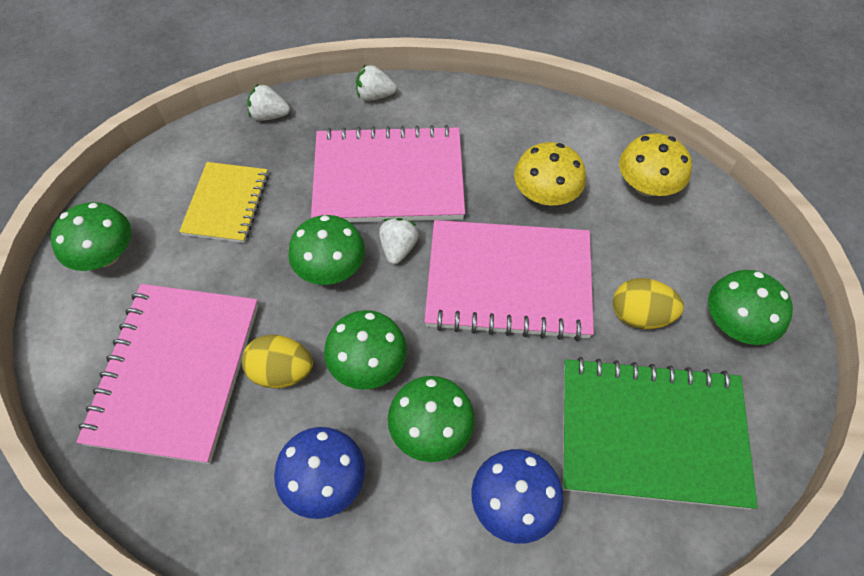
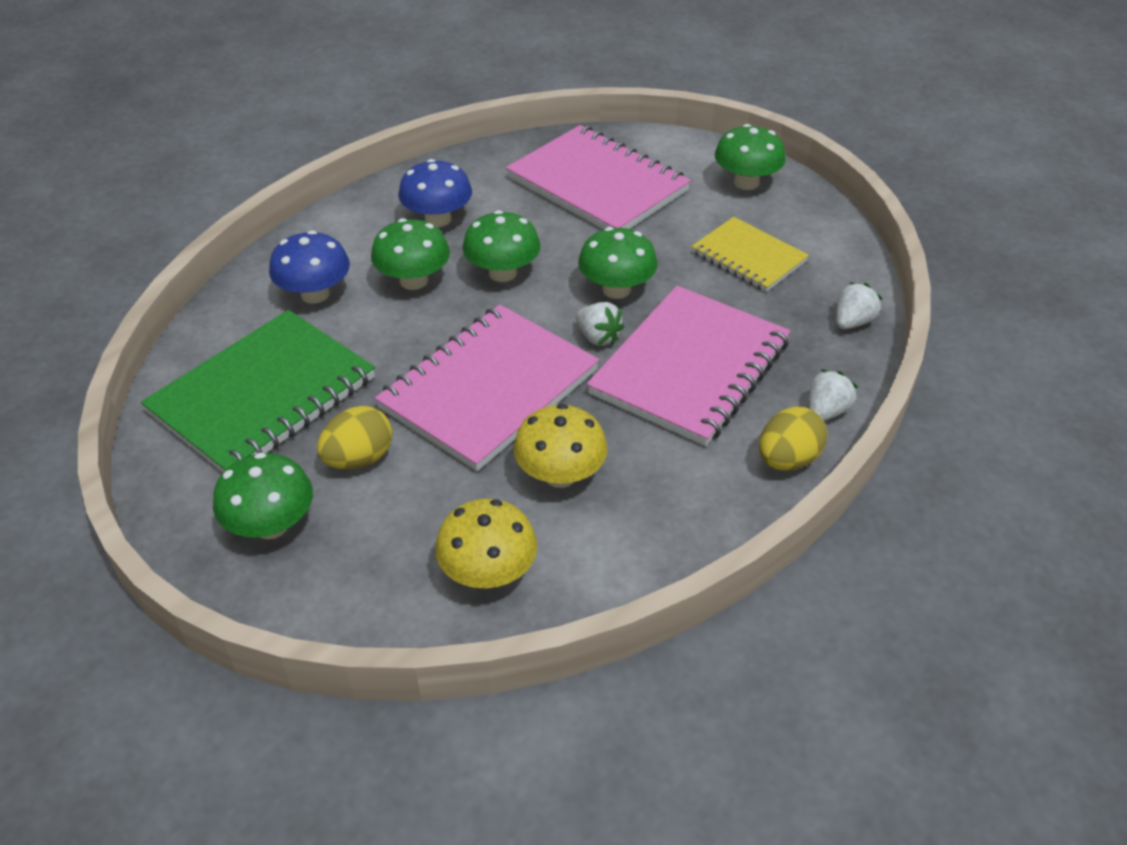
camera: 125 degrees right, 15 degrees down
yellow egg [242,334,313,388] -> yellow egg moved to [759,407,827,471]

